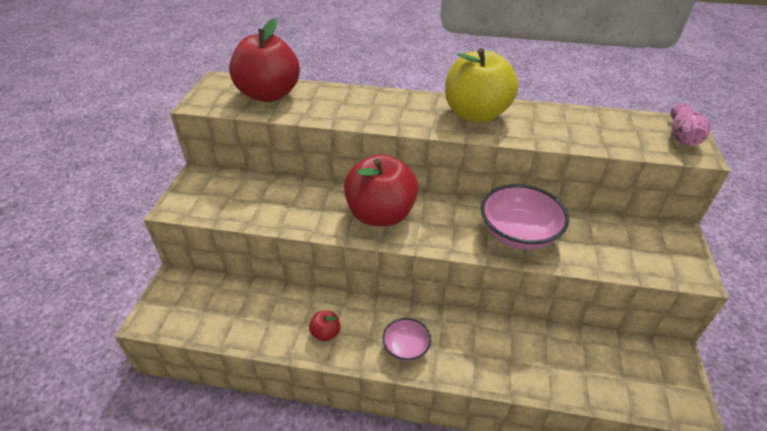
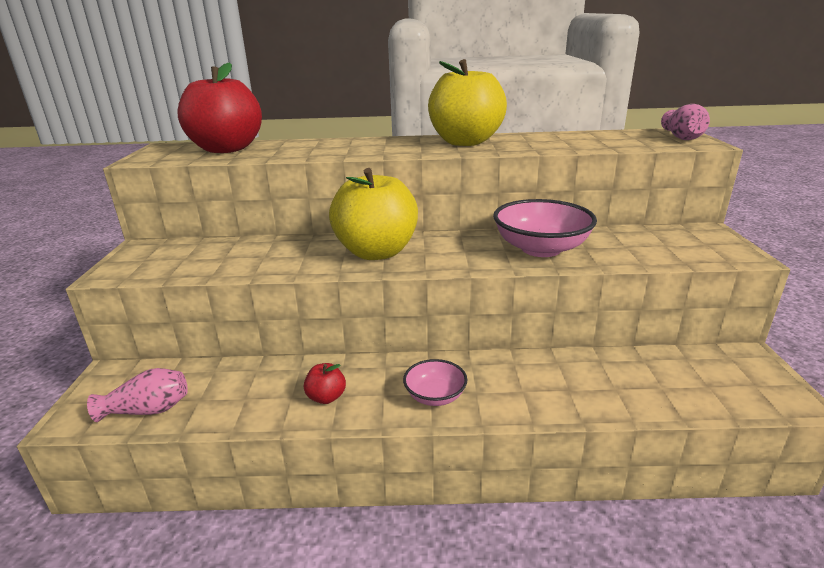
camera: 10 degrees left, 15 degrees down
red apple [344,154,418,226] -> yellow apple [329,168,418,260]
none -> pink vase [87,368,188,422]

